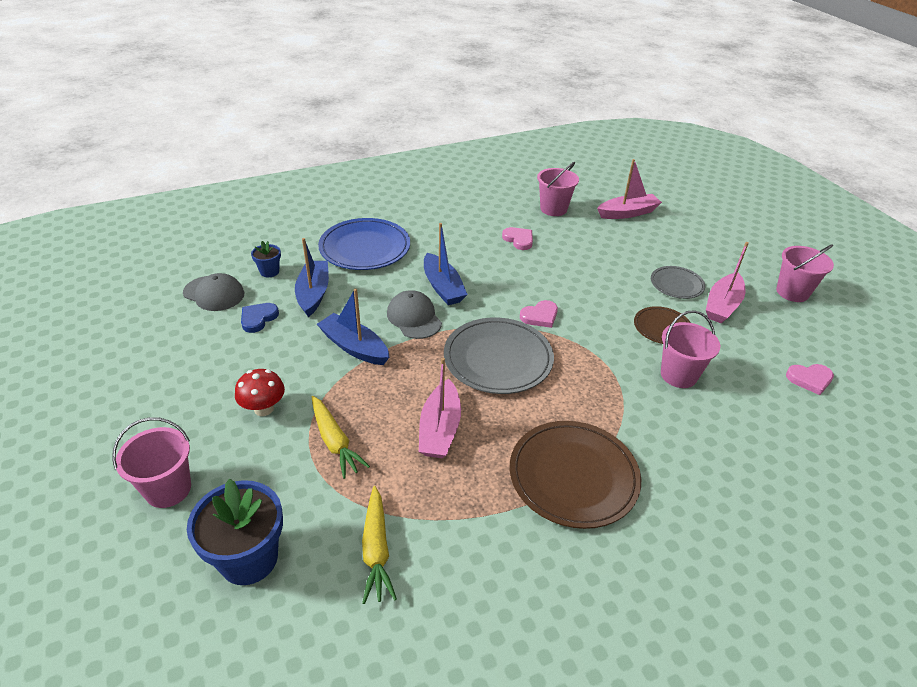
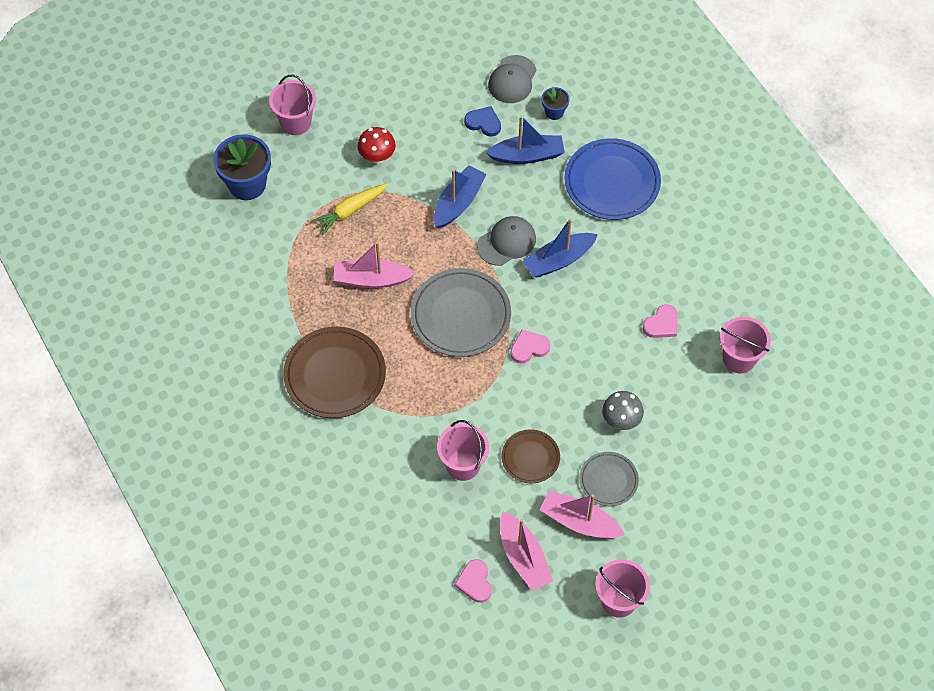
camera: 85 degrees right, 20 degrees up
yellow carrot [362,486,397,604] -> none
pink heart [520,300,558,328] -> pink heart turned 105 degrees clockwise [510,330,550,364]
pink boat [597,159,662,219] -> pink boat moved to [500,511,553,591]
none -> grey mushroom [602,391,644,430]

